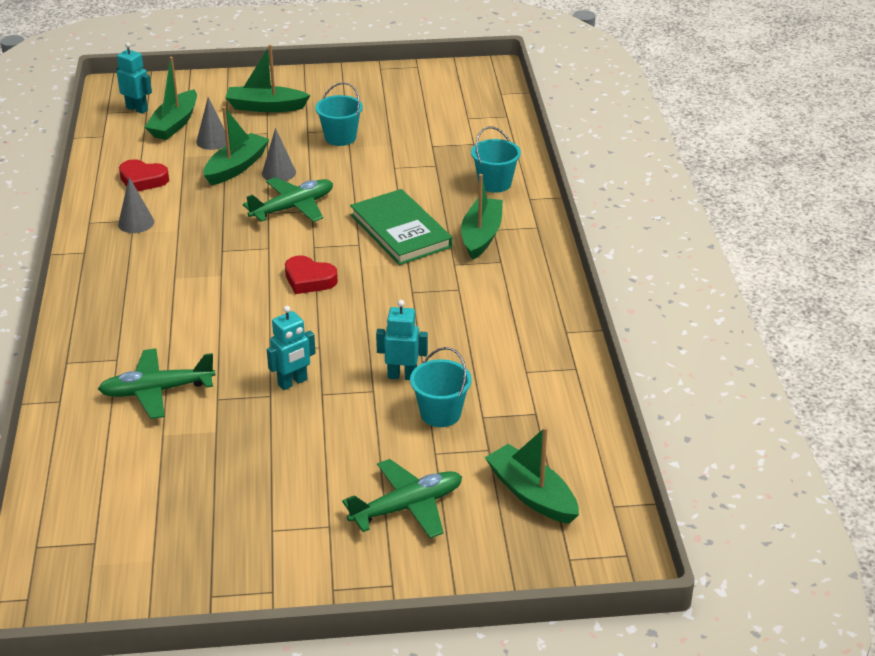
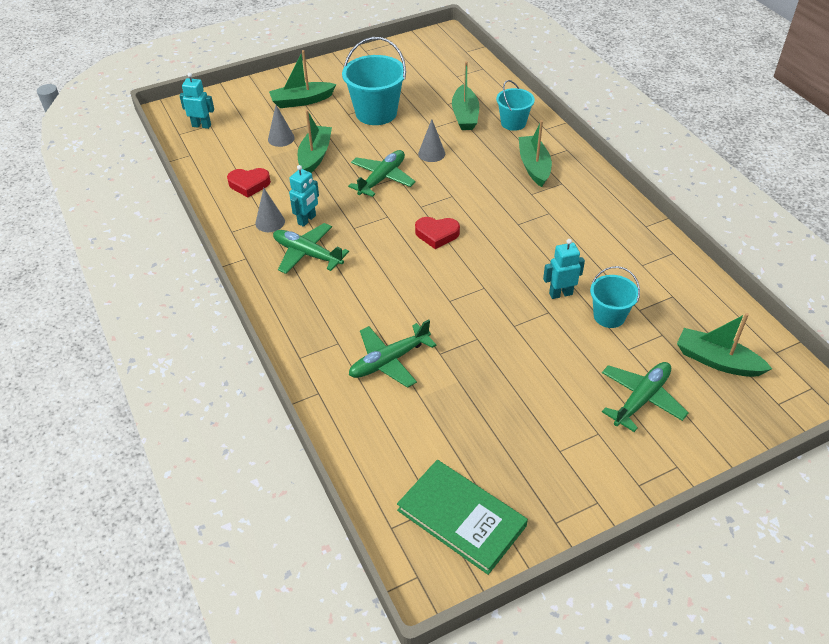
camera: 20 degrees left, 10 degrees up
green boat [144,57,197,140] -> green boat moved to [452,61,479,130]
grey cone [262,128,296,181] -> grey cone moved to [418,119,445,162]
turquoise robot [267,306,316,390] -> turquoise robot moved to [289,165,319,227]
turquoise bucket [315,82,363,146] -> turquoise bucket [342,37,406,125], size x1.68
green book [350,189,453,265] -> green book moved to [397,460,528,575]
none -> green plane [273,223,349,274]

